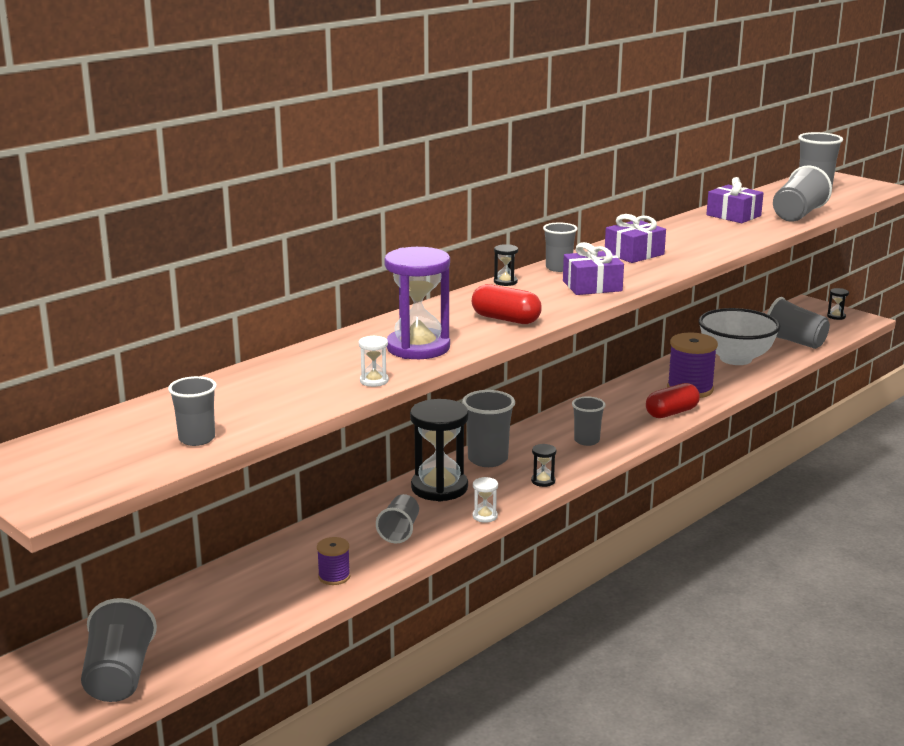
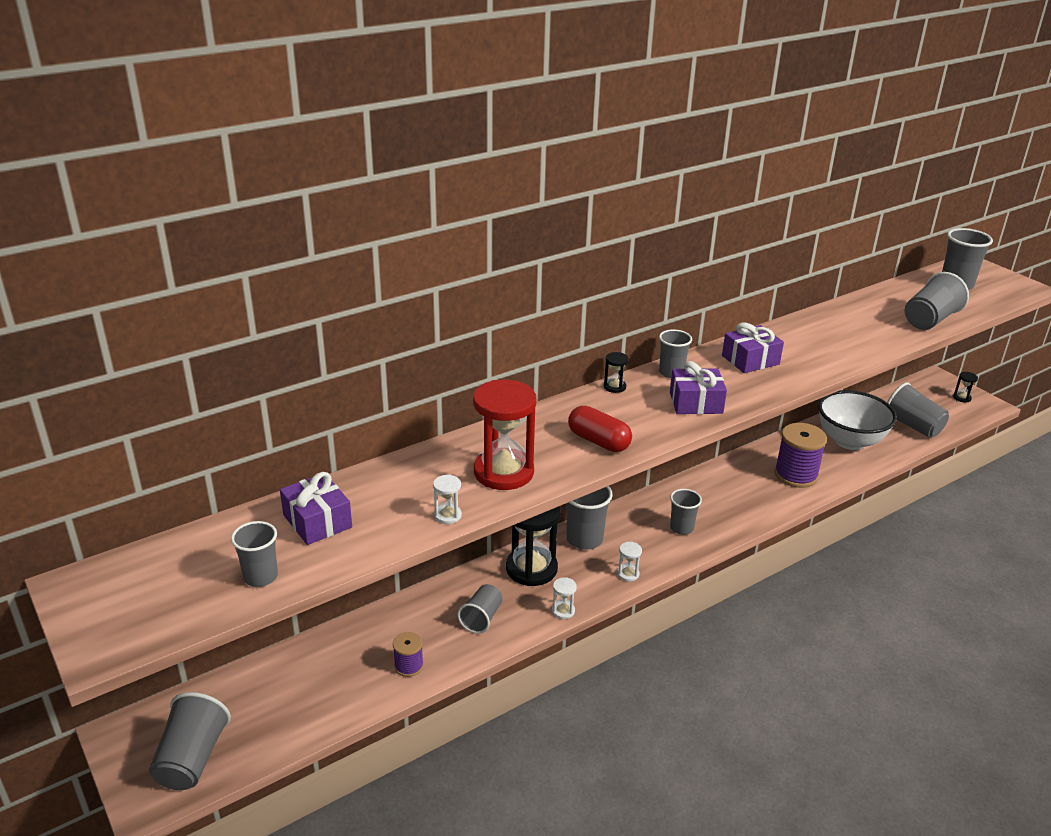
camera: 10 degrees right, 10 degrees up
purple hourglass [384,247,450,359] -> red hourglass [473,380,536,490]
black hourglass [531,444,556,487] -> white hourglass [617,542,642,582]
red capsule [646,383,700,418] -> none
purple gift [706,177,764,223] -> purple gift moved to [280,472,352,545]

